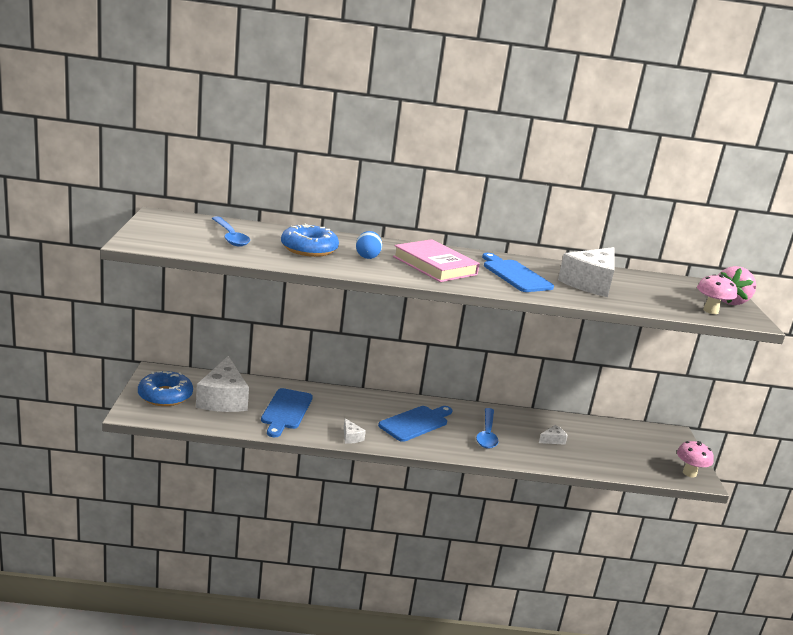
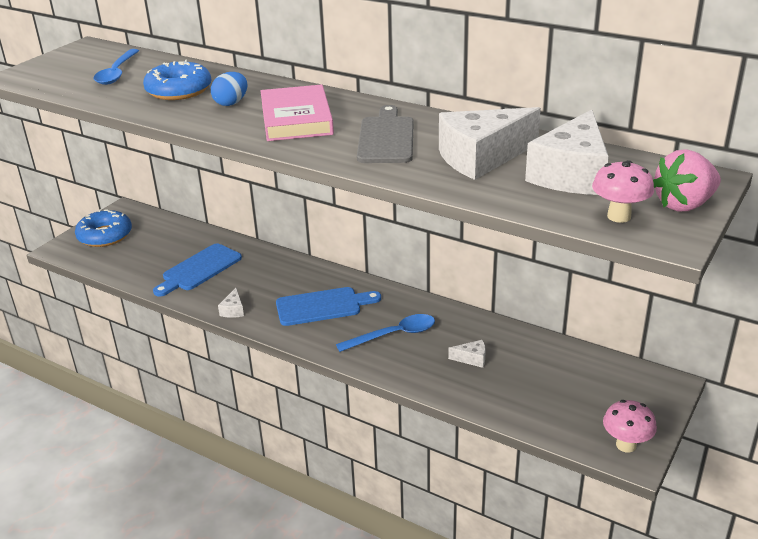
camera: 35 degrees right, 10 degrees up
white cheese [196,356,249,412] -> white cheese moved to [525,110,609,195]
blue spoon [476,408,499,449] -> blue spoon turned 150 degrees counterclockwise [336,314,435,352]
blue cutting board [482,253,554,292] -> grey cutting board [357,105,414,163]

